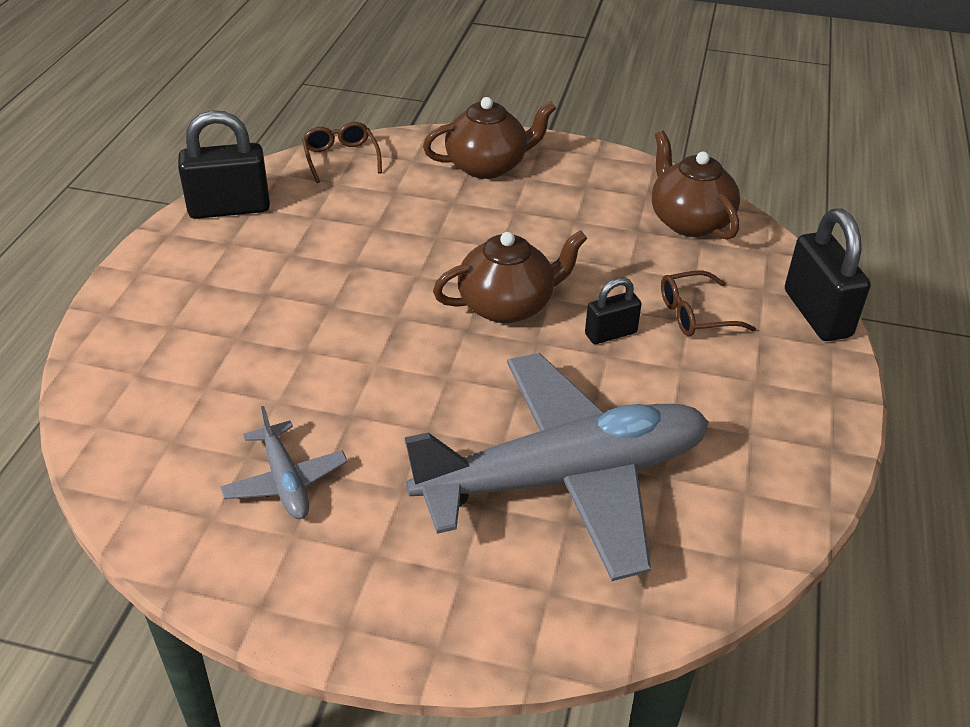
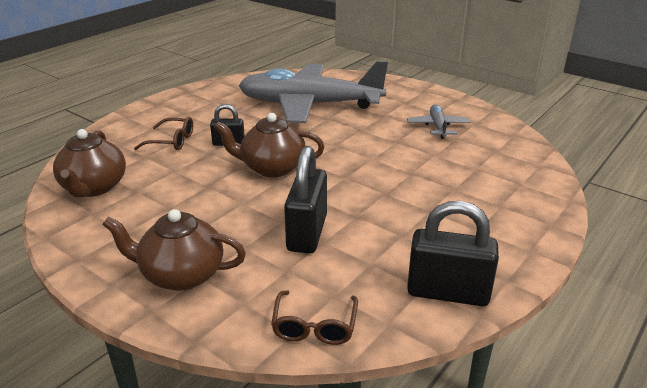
camera: 155 degrees left, 10 degrees down
black padlock [785,209,871,341] -> black padlock moved to [284,146,327,253]

